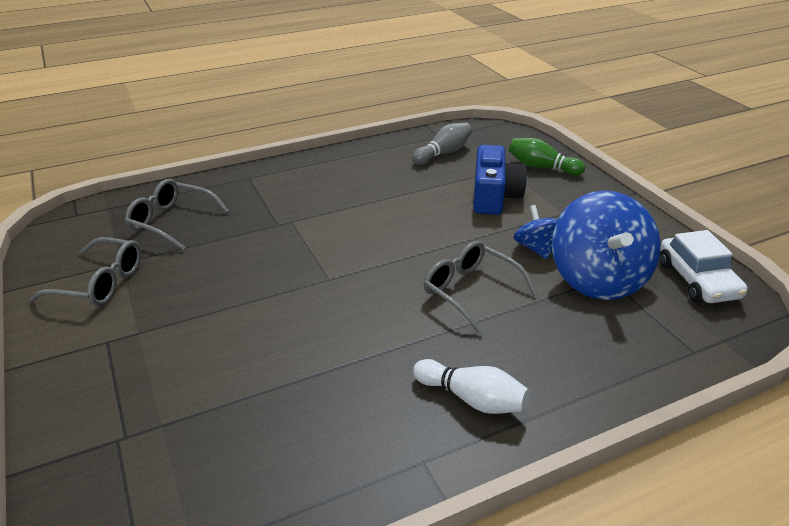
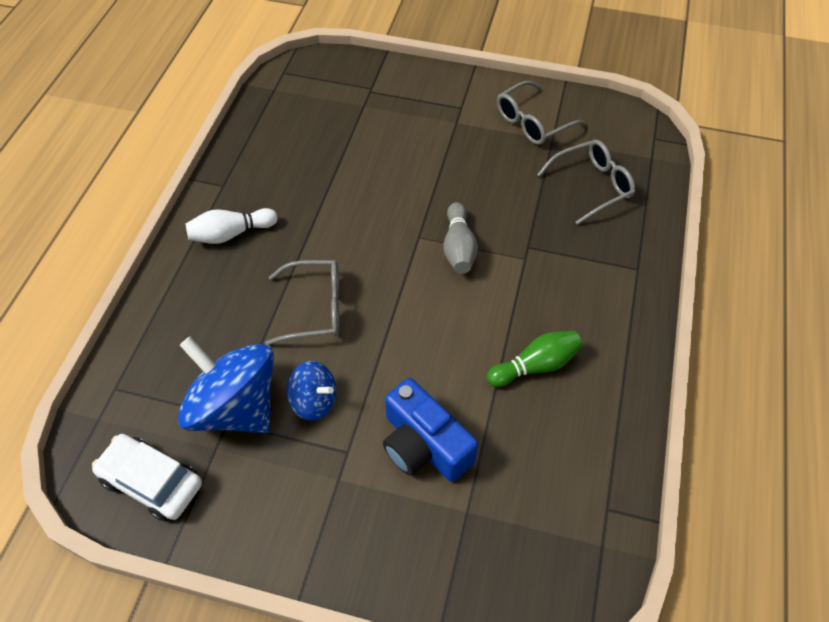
camera: 130 degrees right, 20 degrees up
grey bowling pin [413,122,472,165] -> grey bowling pin moved to [443,202,478,274]
green bowling pin [509,138,585,176] -> green bowling pin moved to [487,331,583,387]

